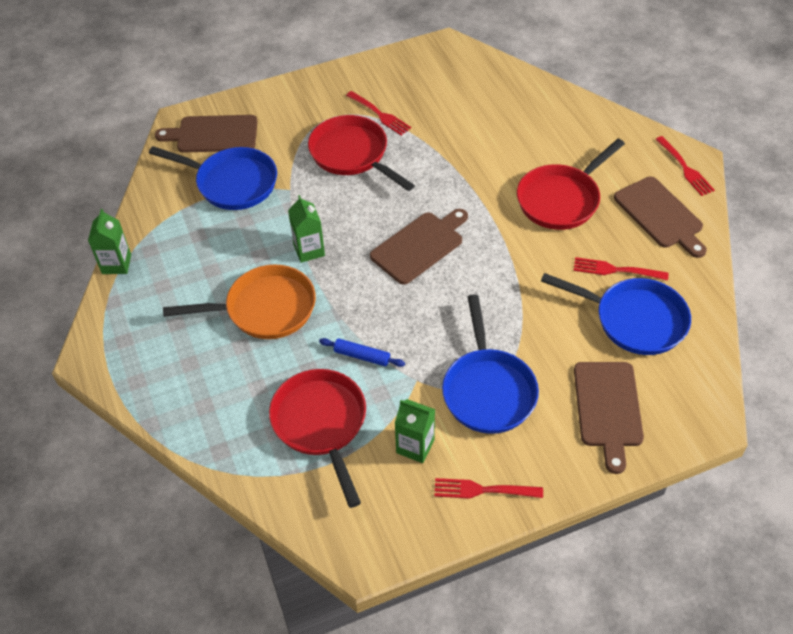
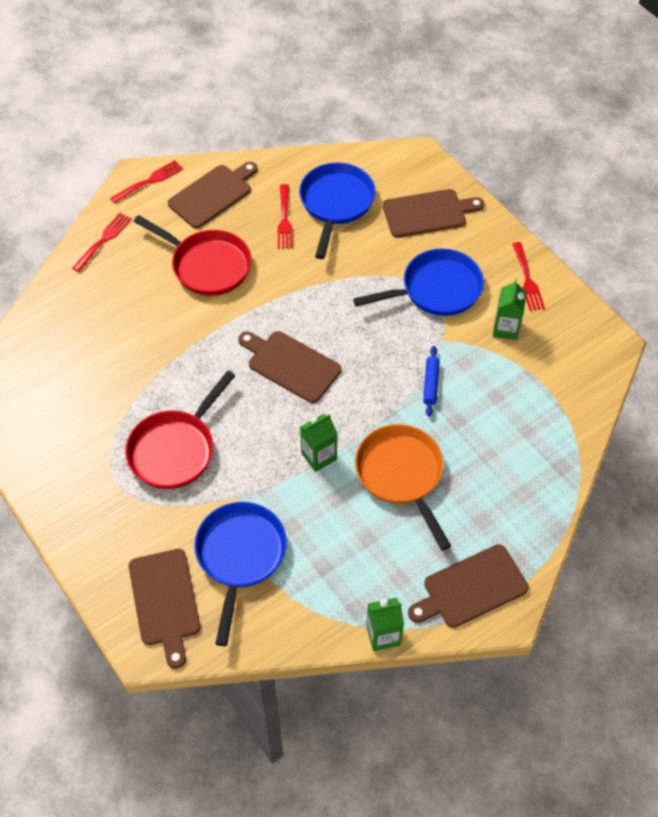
camera: 105 degrees left, 5 degrees up
red pan [269,369,366,508] -> none
red fork [346,91,411,135] -> red fork moved to [73,213,132,272]
none -> brown cutting board [408,544,529,628]

